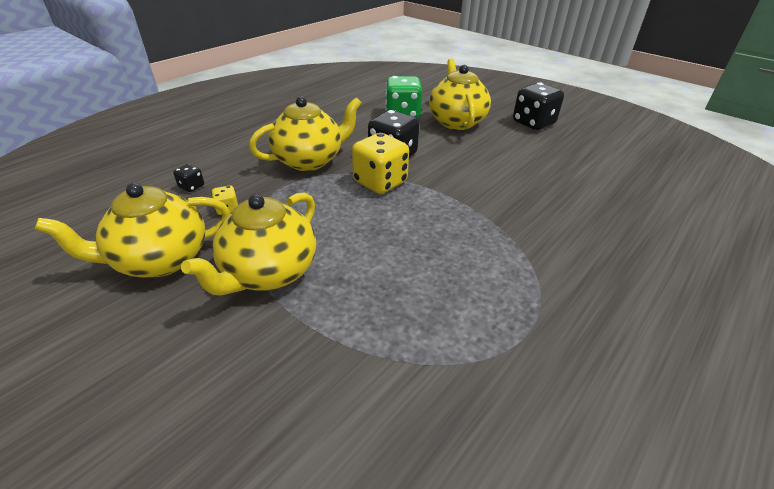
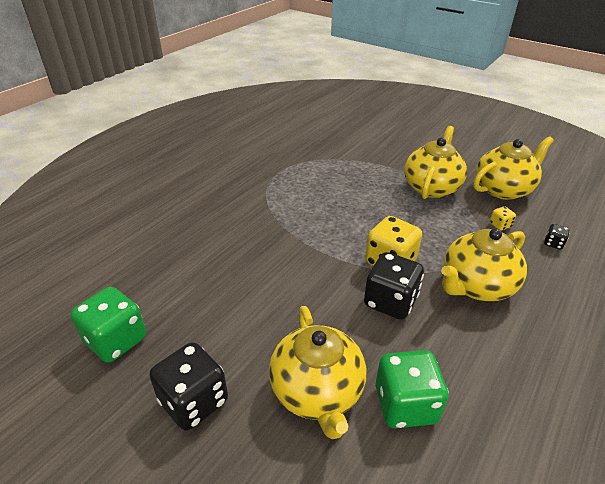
camera: 175 degrees right, 0 degrees up
none -> green dice [71,287,146,363]

